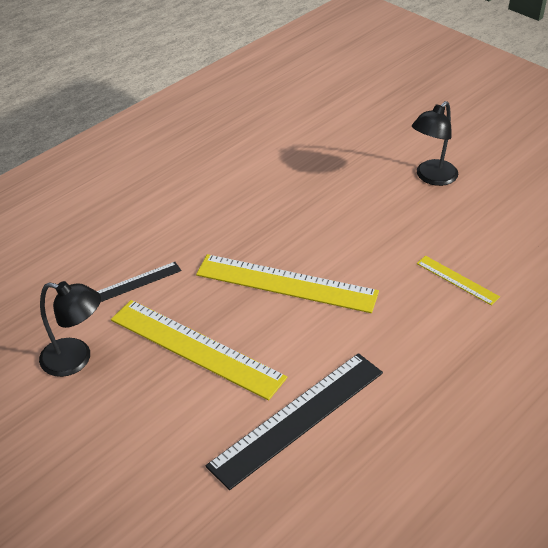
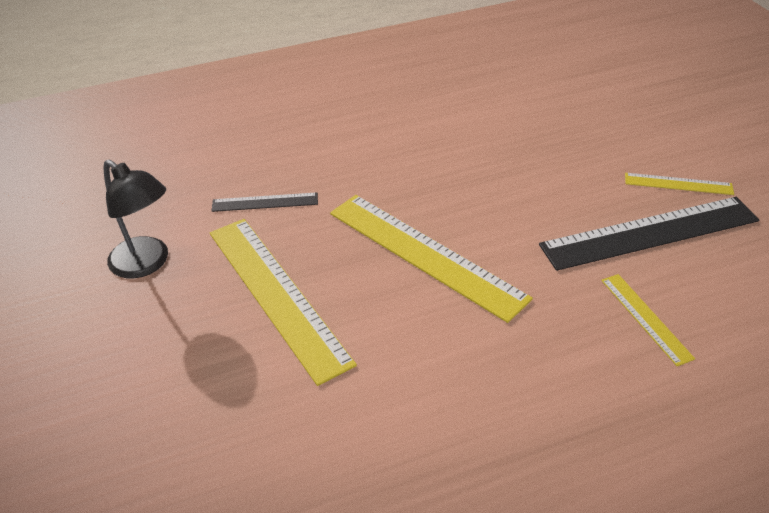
camera: 25 degrees right, 0 degrees up
black ruler [206,353,383,490] -> black ruler moved to [539,197,759,271]
black lamp [412,101,458,186] -> yellow ruler [625,173,734,195]

